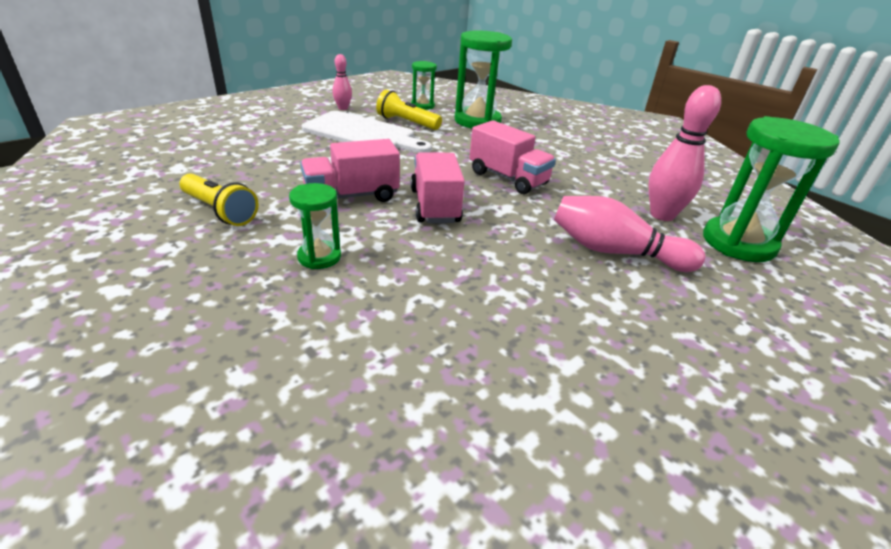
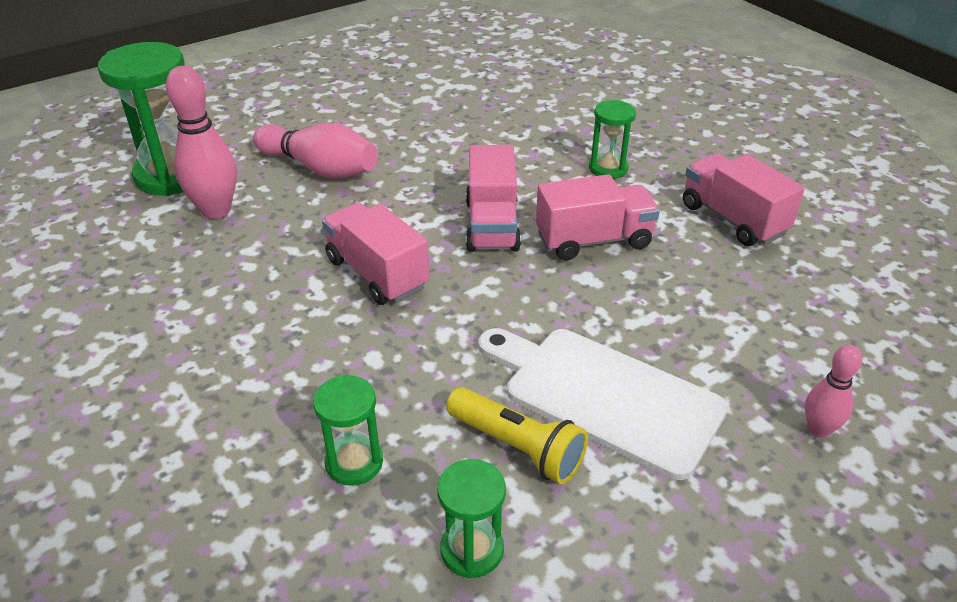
camera: 170 degrees left, 5 degrees up
yellow flashlight [180,173,259,226] -> pink truck [683,153,805,246]
pink bowling pin [332,54,352,110] -> pink bowling pin moved to [805,345,862,438]
green hourglass [455,30,512,128] -> green hourglass [313,375,383,486], size x0.53

